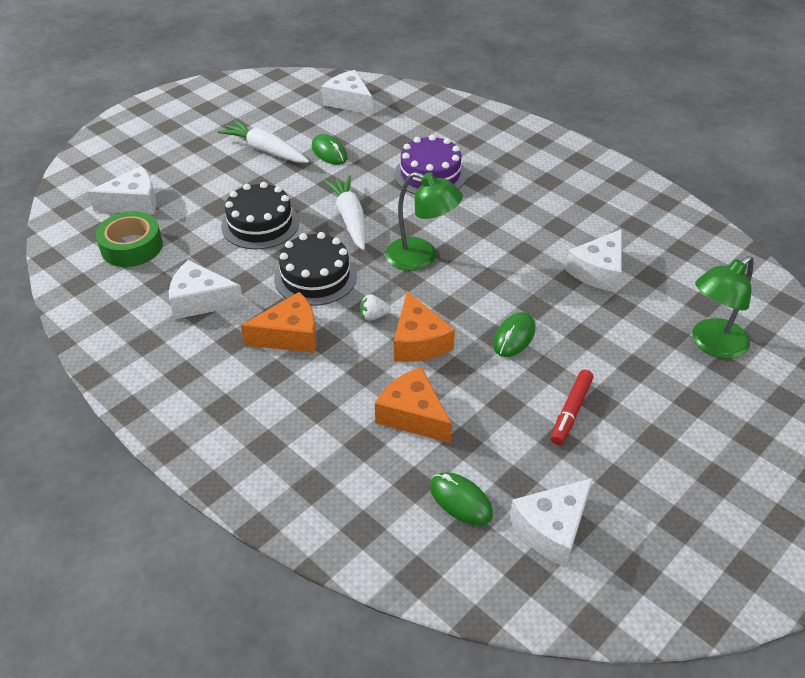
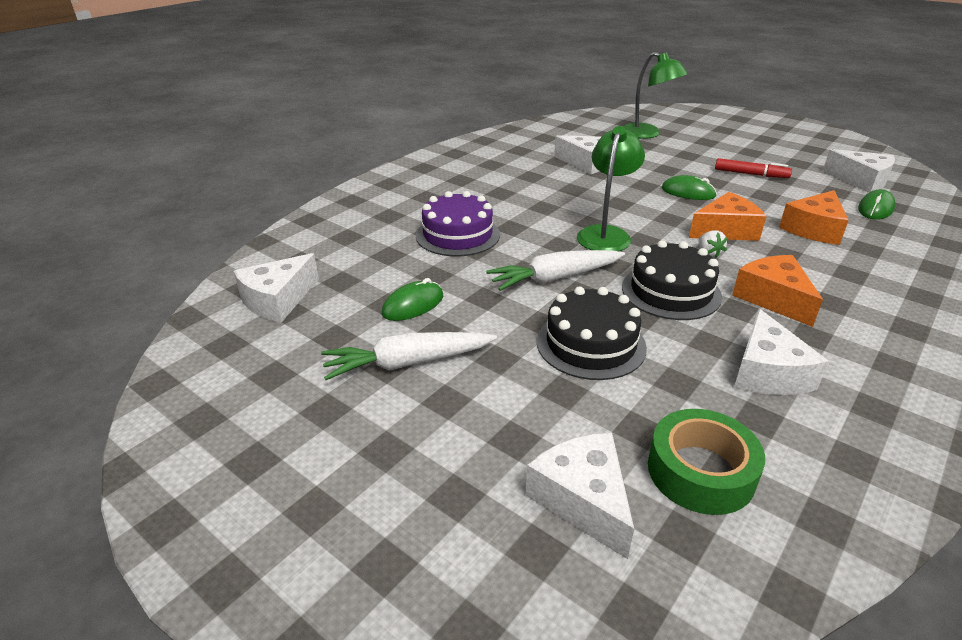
camera: 95 degrees left, 10 degrees down
white carrot [218,120,309,163] -> white carrot turned 45 degrees clockwise [321,332,497,380]

